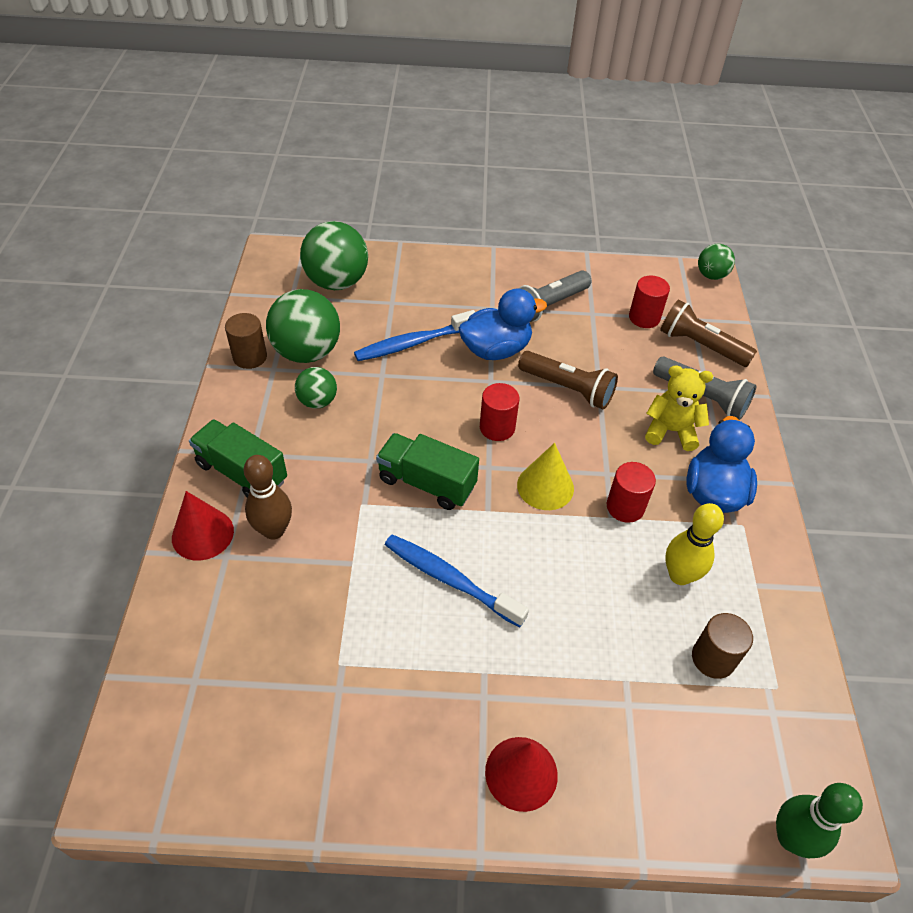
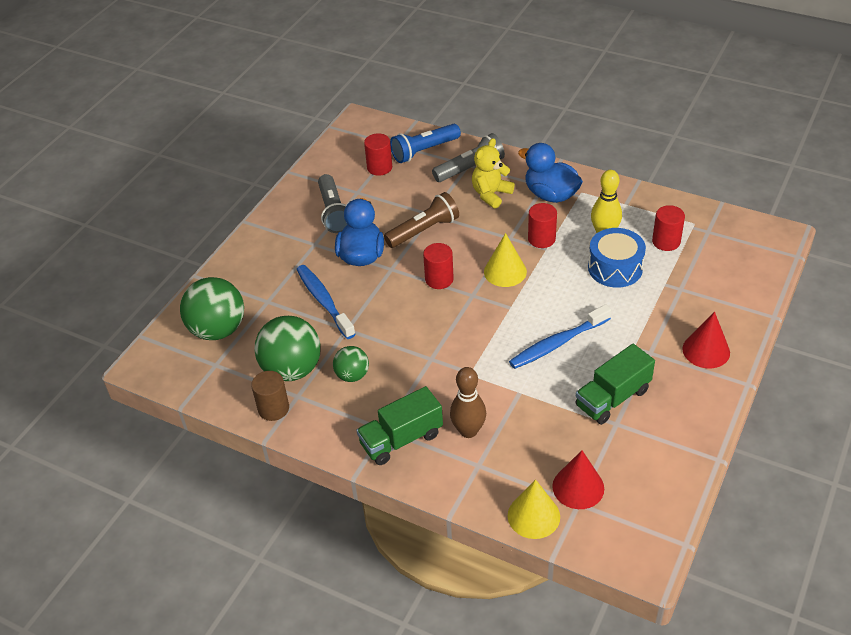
camera: 60 degrees left, 5 degrees down
red cone [172,491,234,561] -> red cone moved to [552,450,604,509]
blue toothbrush [354,310,475,361] -> blue toothbrush turned 150 degrees clockwise [296,265,356,339]
green truck [376,433,479,510] -> green truck moved to [575,344,655,425]
brown flashlight [660,299,757,367] -> blue flashlight [390,124,461,163]
brown cylinder [692,613,753,679] -> red cylinder [652,205,685,251]
green ball [698,244,735,280] -> none
green bowling pin [776,783,863,858] -> none
none -> yellow cone [508,479,560,539]
none -> blue drum [588,228,646,288]

